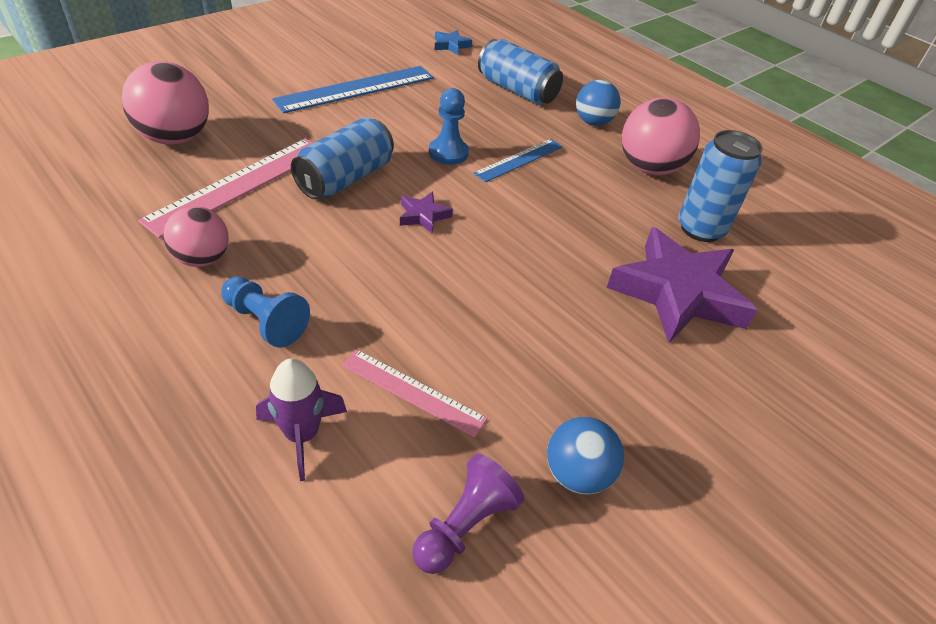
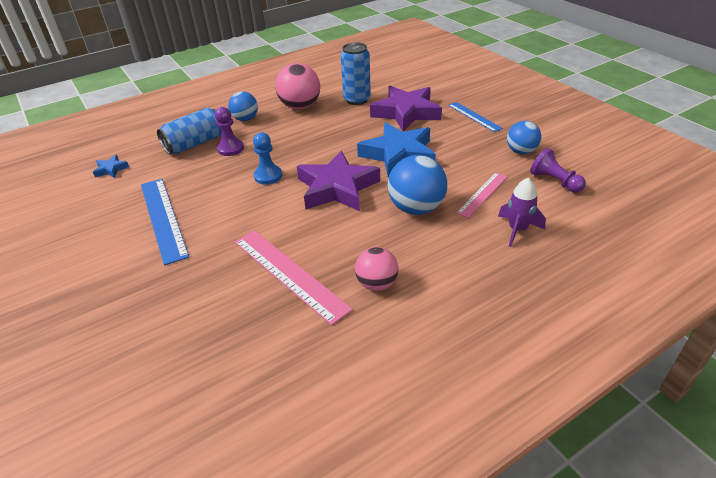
camera: 75 degrees left, 5 degrees down
pink ball [121,61,209,145] -> none
blue pawn [221,276,310,347] -> none
blue can [291,117,394,199] -> none
purple star [400,192,453,234] -> purple star [297,151,380,211], size x2.35
blue ruler [473,139,563,182] -> blue ruler moved to [448,102,503,132]
none -> purple pawn [215,107,244,156]
none -> blue star [357,122,436,178]
none -> blue ball [388,155,447,215]

